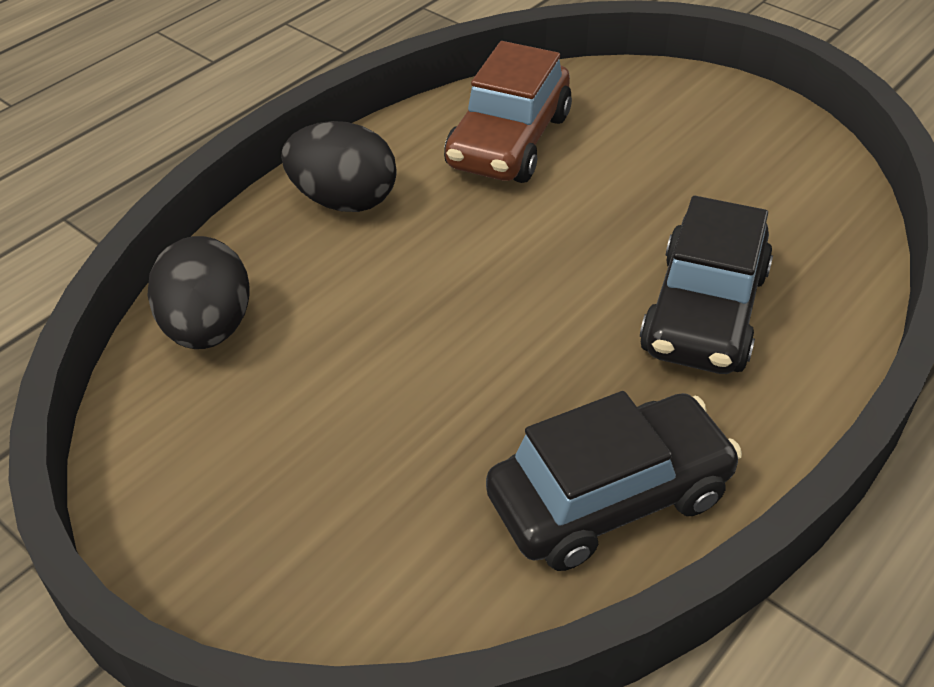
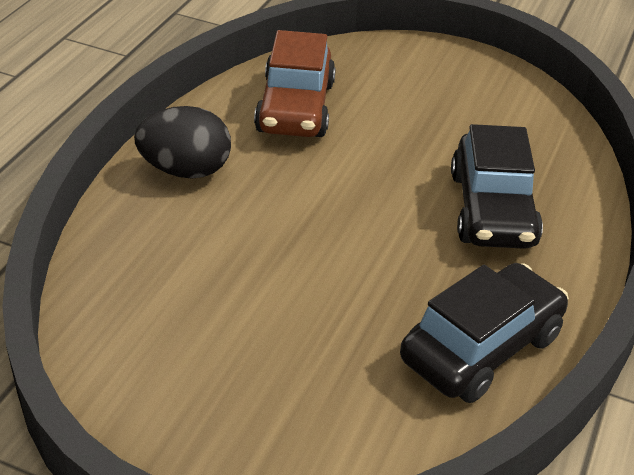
camera: 20 degrees left, 5 degrees down
black egg [147,236,250,349] -> none

